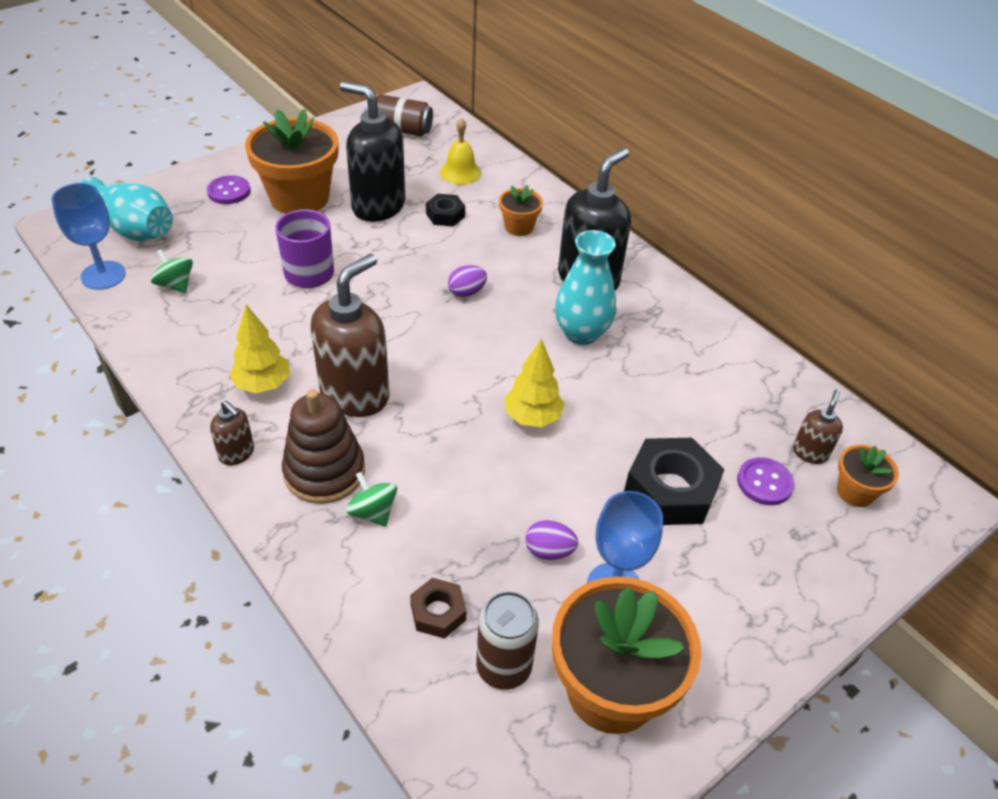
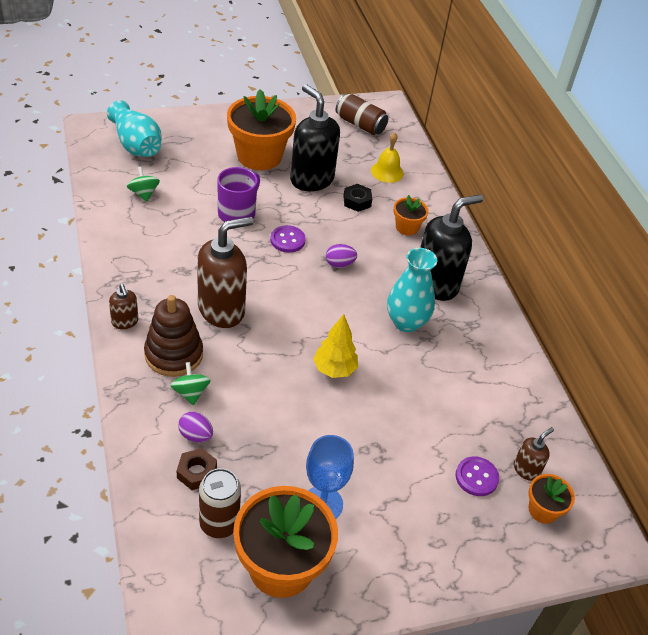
camera: 20 degrees right, 0 degrees up
blue goblet [52,183,126,290] -> none
purple button [207,175,251,204] -> purple button moved to [270,225,306,253]
yellow tree [229,304,290,393] -> none
purple egg [526,520,578,560] -> purple egg moved to [178,412,213,442]
black nut [624,438,725,525] -> none

